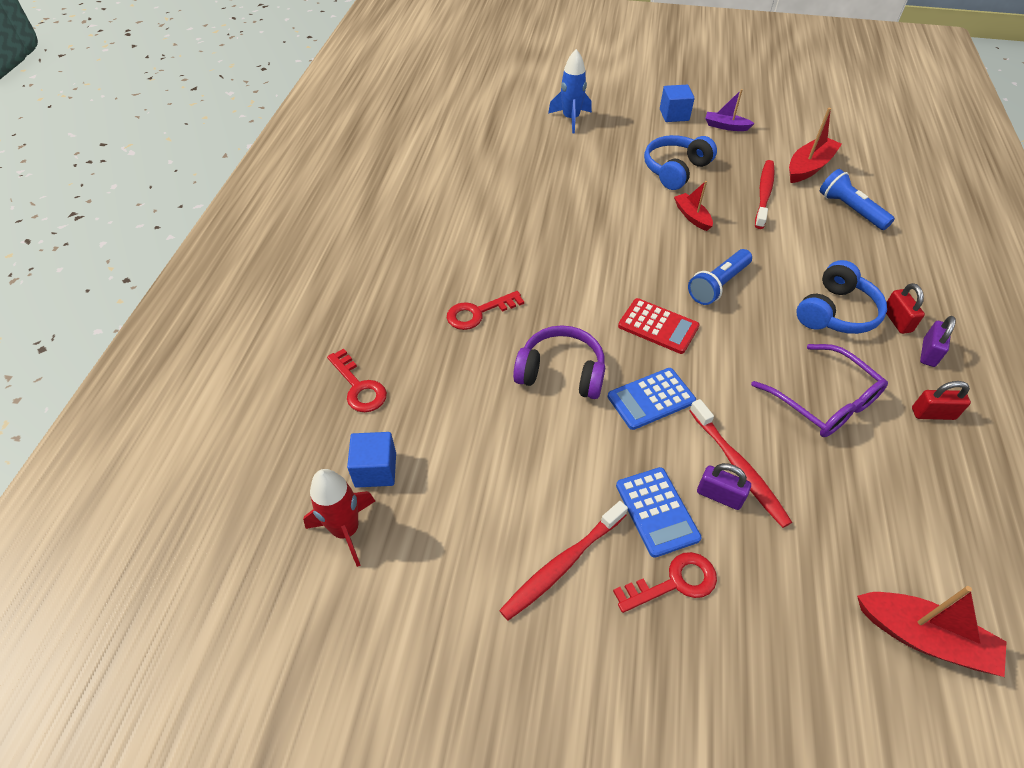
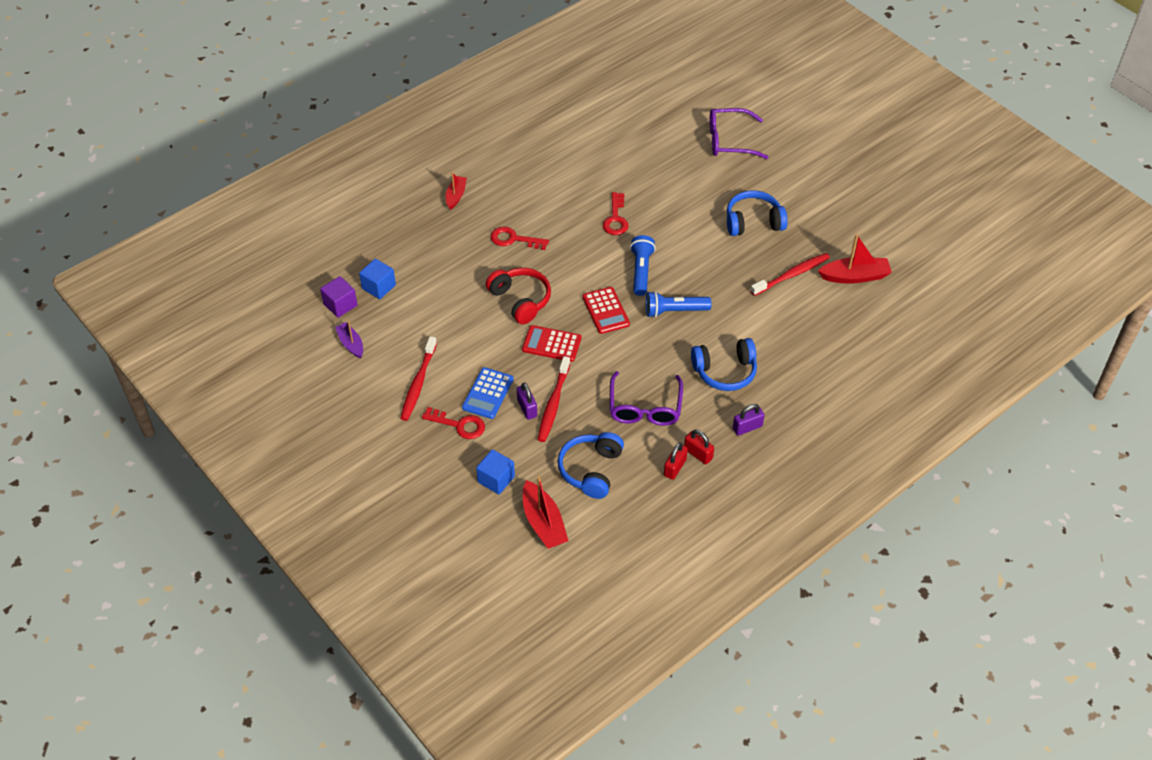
camera: 40 degrees right, 0 degrees up
red rocket [303,469,375,567] -> purple cube [320,276,358,318]
red key [327,348,387,412] -> red key moved to [603,192,628,235]
red toothbrush [499,501,628,621] -> red toothbrush turned 75 degrees counterclockwise [400,336,437,421]
purple headphones [513,325,605,399] -> red headphones [486,268,551,324]
blue rocket [548,49,592,134] -> purple glasses [710,108,769,159]
blue calculator [608,368,696,430] -> red calculator [522,325,581,362]
blue cube [660,85,695,122] -> blue cube moved to [476,449,515,494]
red boat [674,181,713,231] -> red boat moved to [446,172,467,210]
purple boat [705,89,755,131] -> purple boat moved to [335,321,363,359]
blue flashlight [820,169,895,230] -> blue flashlight moved to [630,235,656,296]
red padlock [886,283,925,334] -> red padlock moved to [664,442,688,480]
none -> blue headphones [558,432,624,499]

